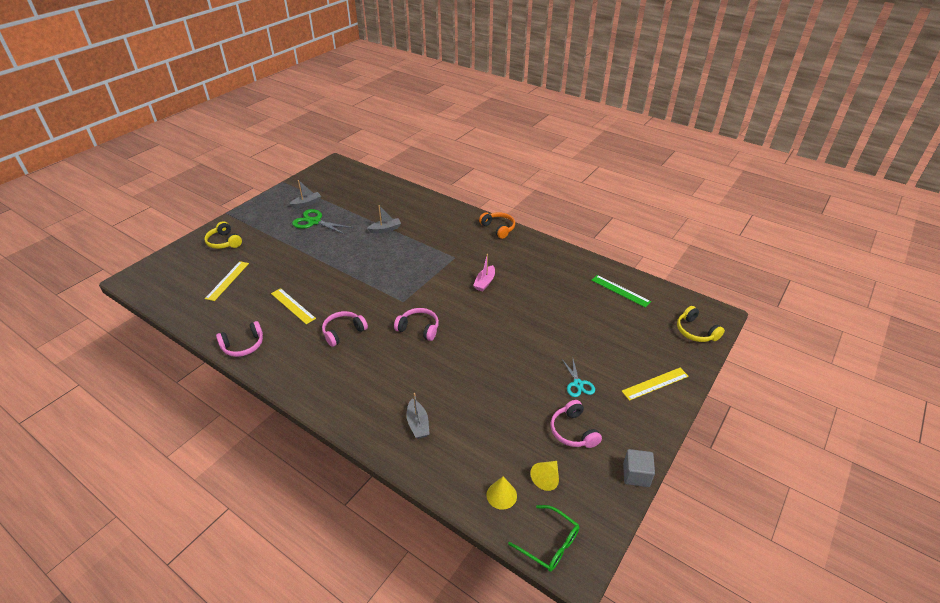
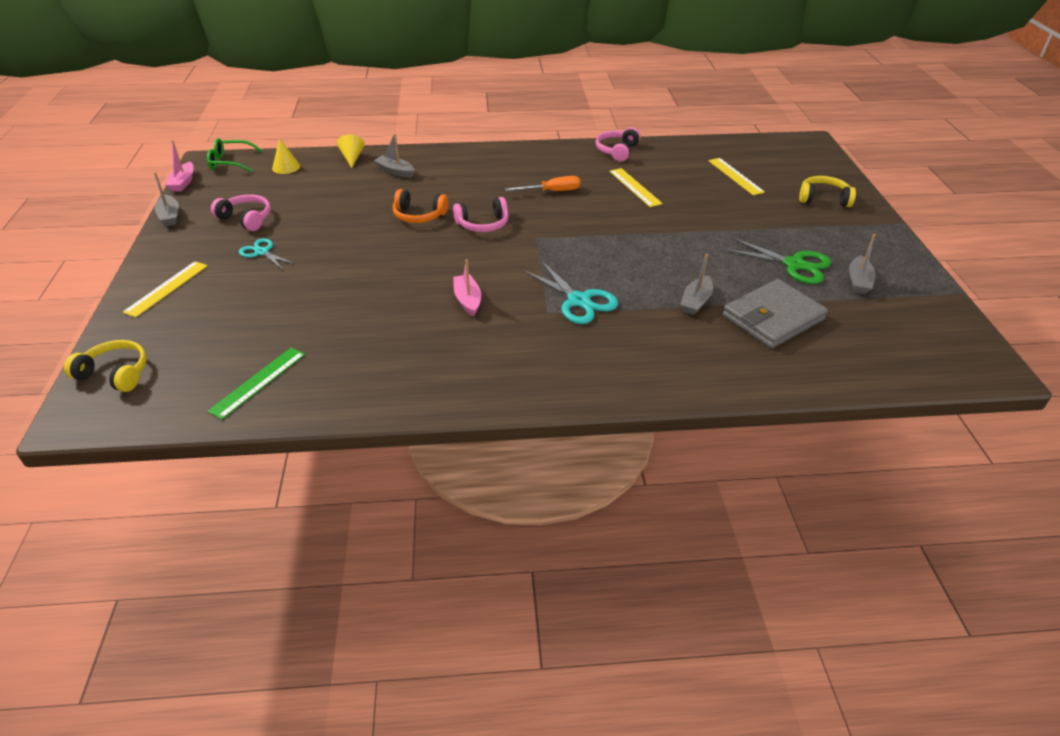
camera: 140 degrees right, 0 degrees up
yellow ruler [271,288,316,324] -> yellow ruler turned 60 degrees clockwise [609,168,663,207]
green scissors [292,209,354,235] -> green scissors turned 45 degrees clockwise [723,237,831,284]
pink headphones [322,311,368,347] -> orange screwdriver [505,176,580,191]
orange headphones [479,212,515,239] -> orange headphones moved to [393,189,448,223]
yellow cone [530,461,559,491] -> yellow cone moved to [337,134,364,168]
green ruler [591,275,651,308] -> green ruler turned 60 degrees counterclockwise [208,347,305,420]
grey cube [623,449,655,487] -> grey boat [154,172,179,226]
none -> pink boat [165,140,194,191]
none -> turquoise scissors [522,260,618,324]
none -> grey wallet [723,279,828,348]

